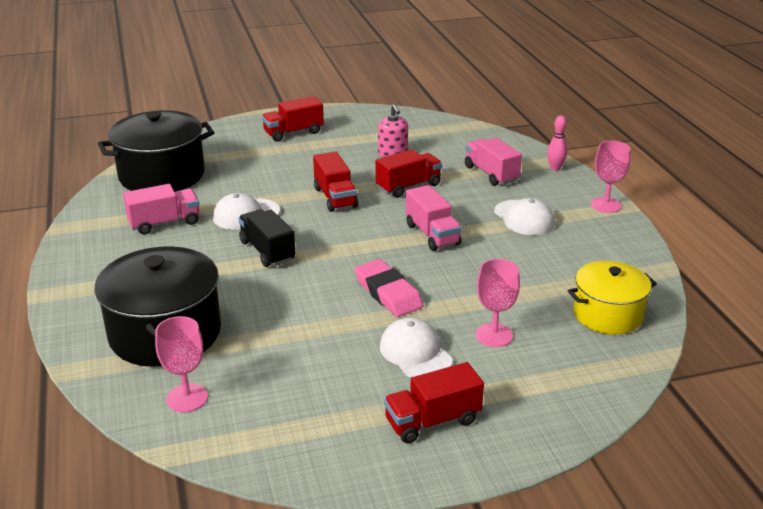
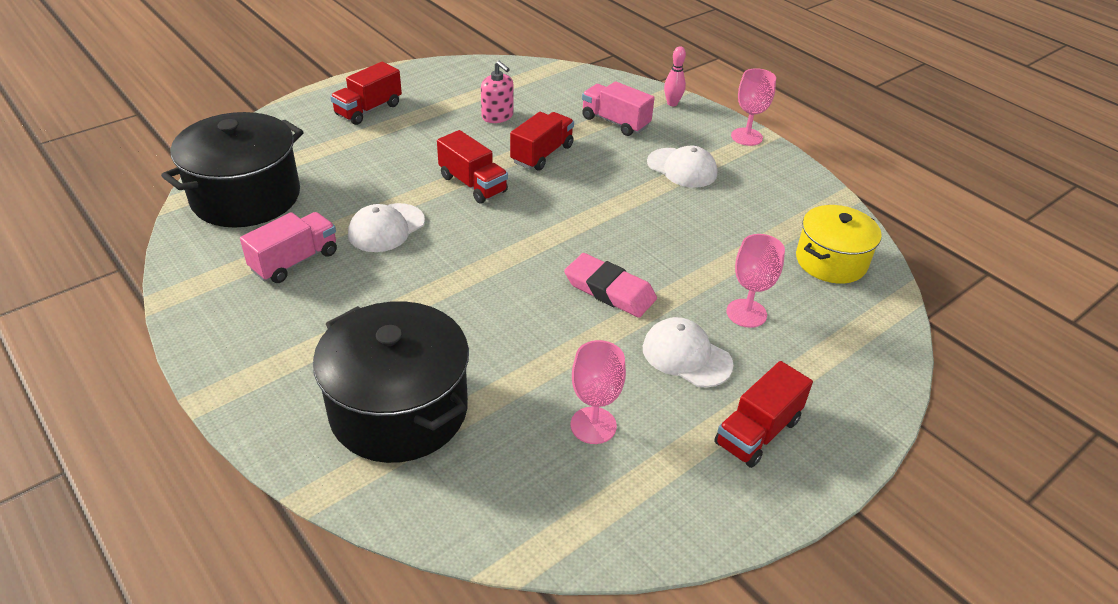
camera: 25 degrees left, 10 degrees up
pink goblet [155,316,208,412] -> pink goblet moved to [570,340,626,444]
black truck [239,209,296,267] -> none
pink truck [406,185,462,251] -> none

